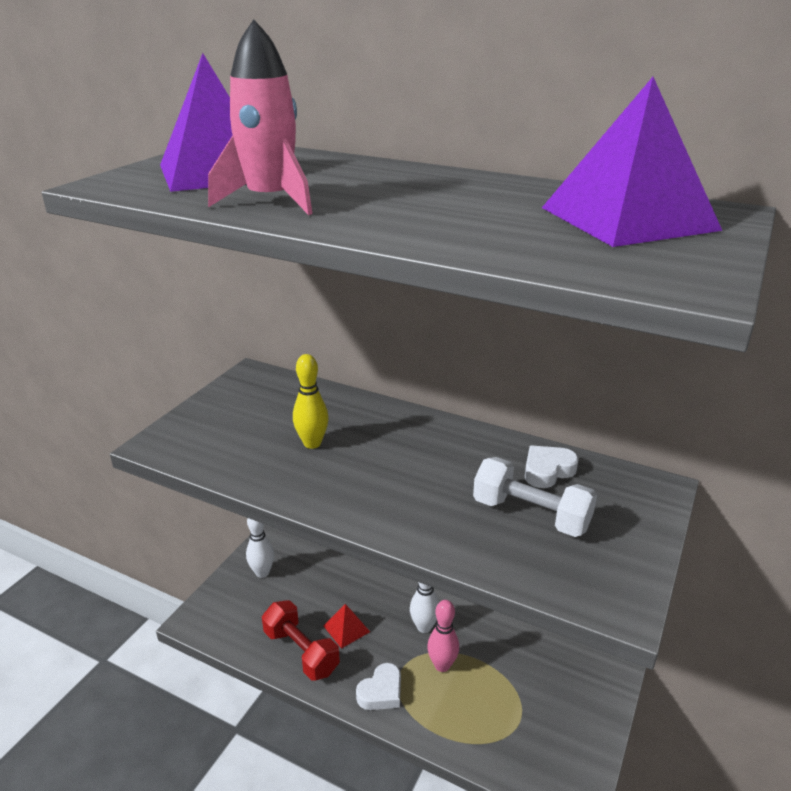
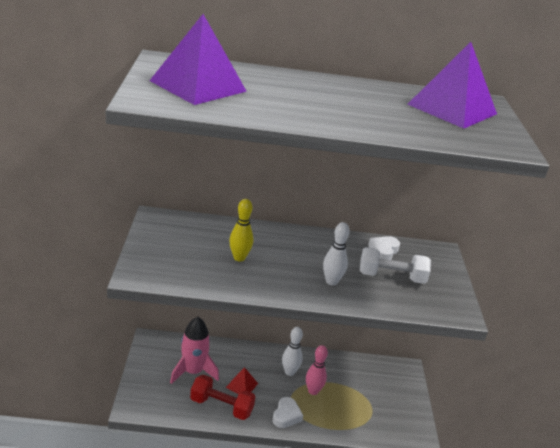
camera: 30 degrees left, 0 degrees up
pink rocket [208,19,312,215] -> pink rocket moved to [170,317,219,384]
white bowling pin [246,518,274,578] -> white bowling pin moved to [323,222,350,285]

